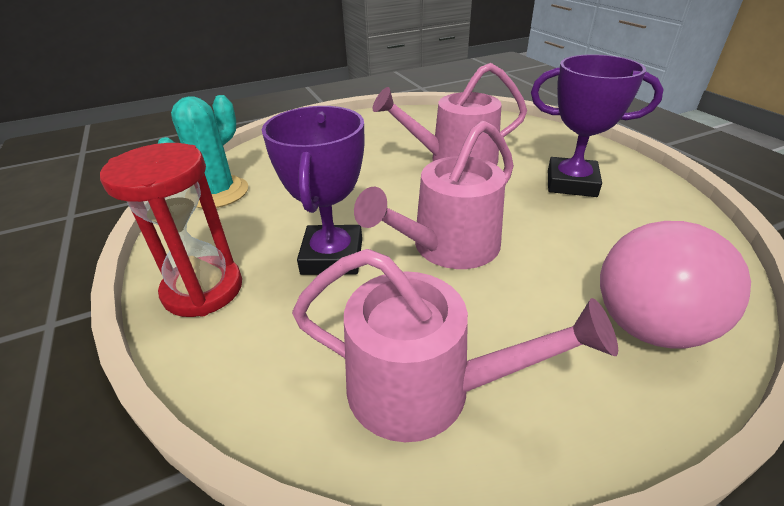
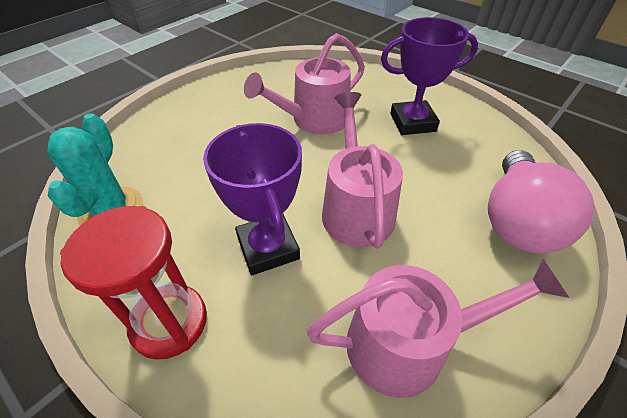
camera: 25 degrees left, 10 degrees up
pink watering can [354,121,514,269] -> pink watering can turned 150 degrees clockwise [322,92,403,249]

